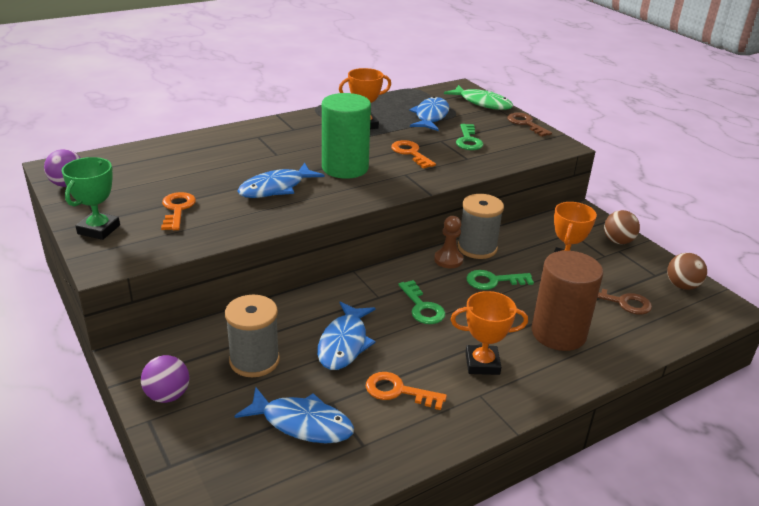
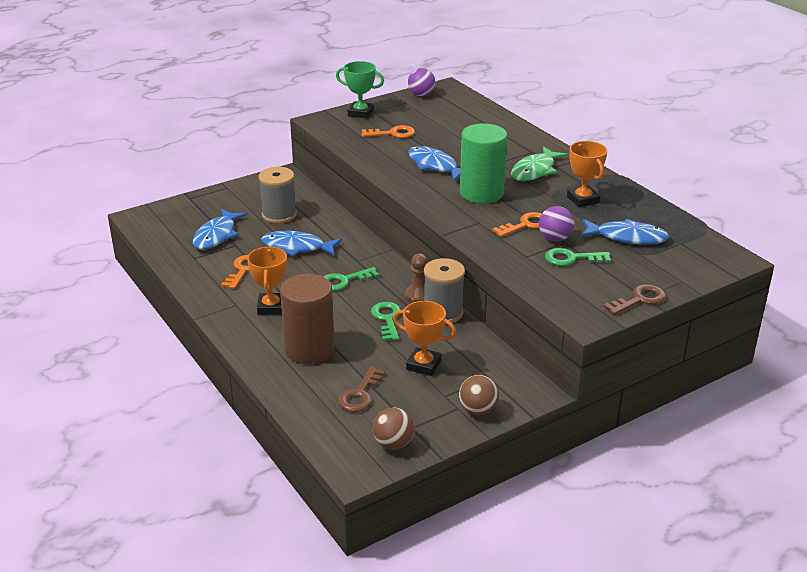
camera: 90 degrees right, 0 degrees up
purple ball [141,355,189,403] -> purple ball moved to [539,206,574,241]
green fish [444,85,513,110] -> green fish moved to [511,146,568,181]

